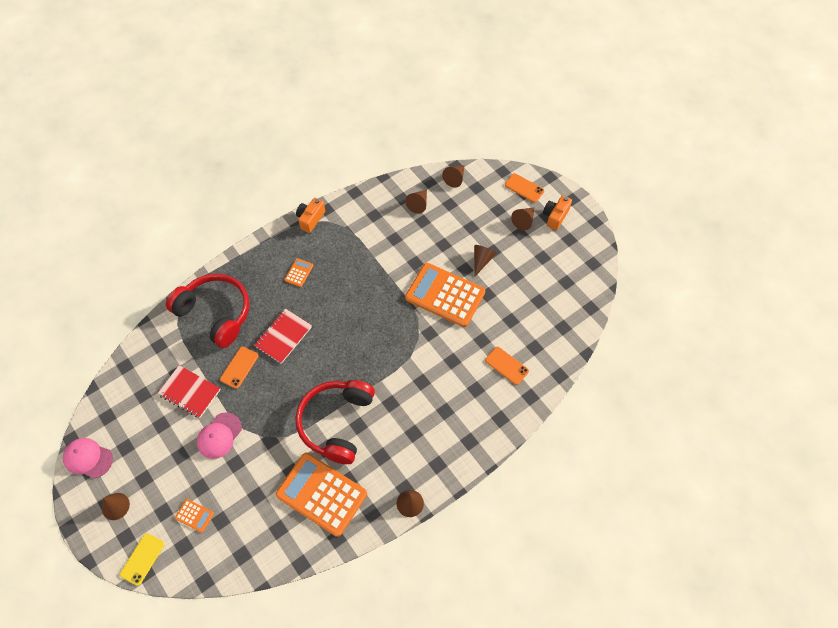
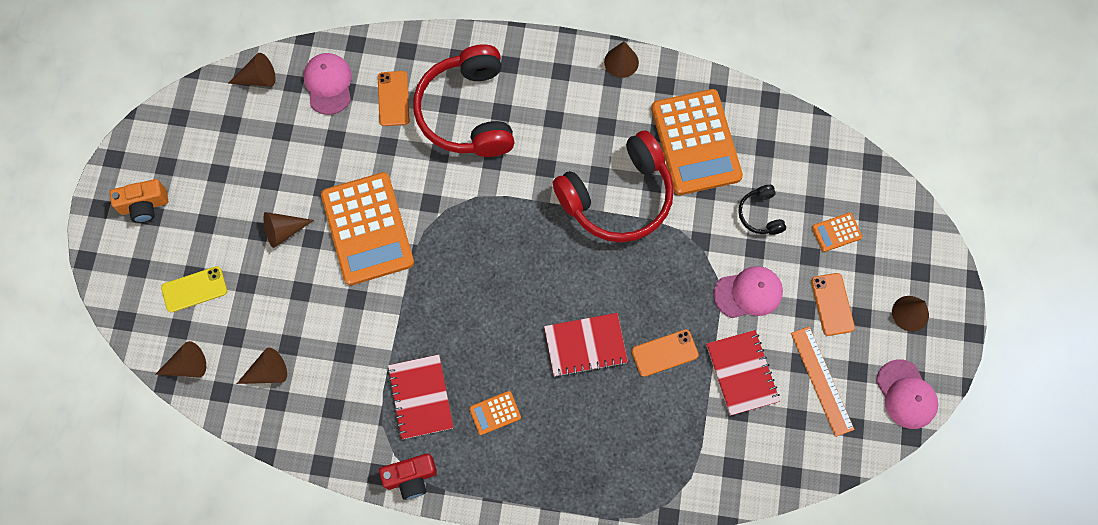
camera: 135 degrees left, 10 degrees up
yellow phone [120,533,165,586] -> yellow phone moved to [161,266,227,313]
red headphones [166,274,249,348] -> red headphones moved to [413,44,515,157]
orange calculator [175,499,214,533] -> orange calculator turned 90 degrees counterclockwise [812,212,862,252]
orange camera [296,198,325,233] -> red camera [379,453,437,500]
orange phone [505,173,544,203] -> orange phone moved to [811,273,855,336]
brown cone [511,207,535,230] -> brown cone moved to [229,53,275,87]
none -> pink cap [304,53,352,115]
none -> red notebook [387,354,454,439]
none -> black headphones [738,185,786,235]
none -> orange ruler [791,327,855,437]

